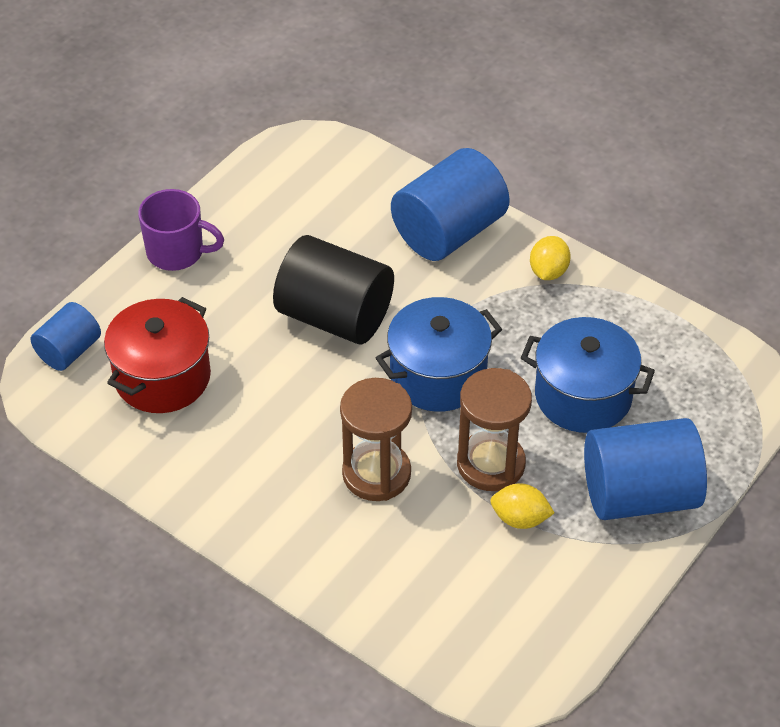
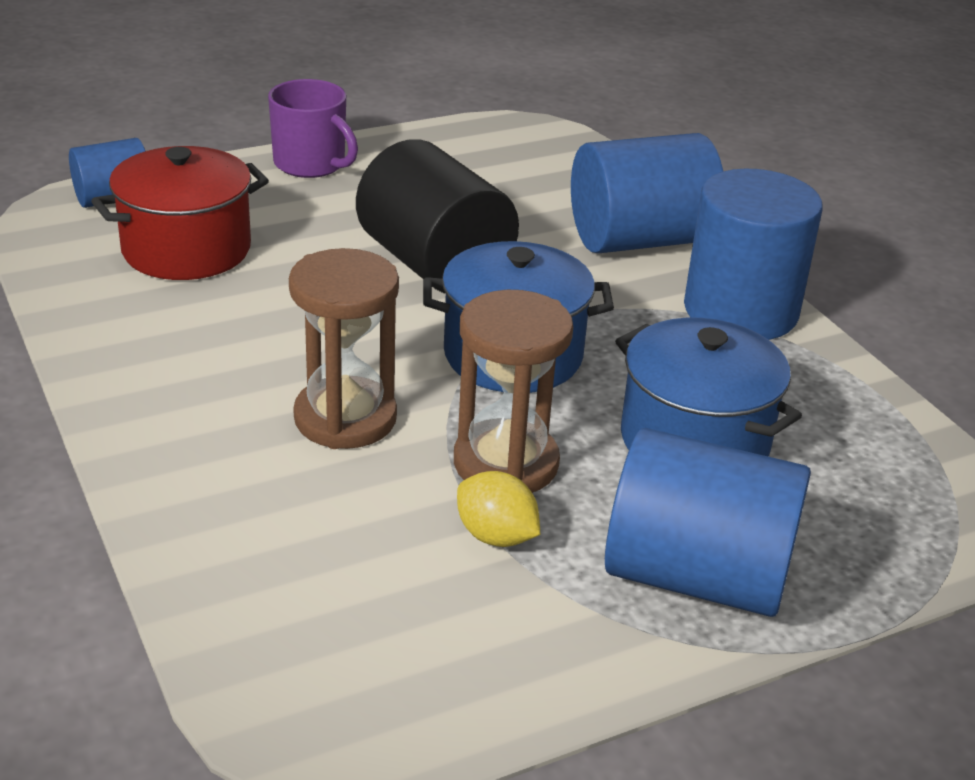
camera: 25 degrees right, 15 degrees down
yellow lemon [530,236,571,280] -> blue cylinder [684,169,822,340]

